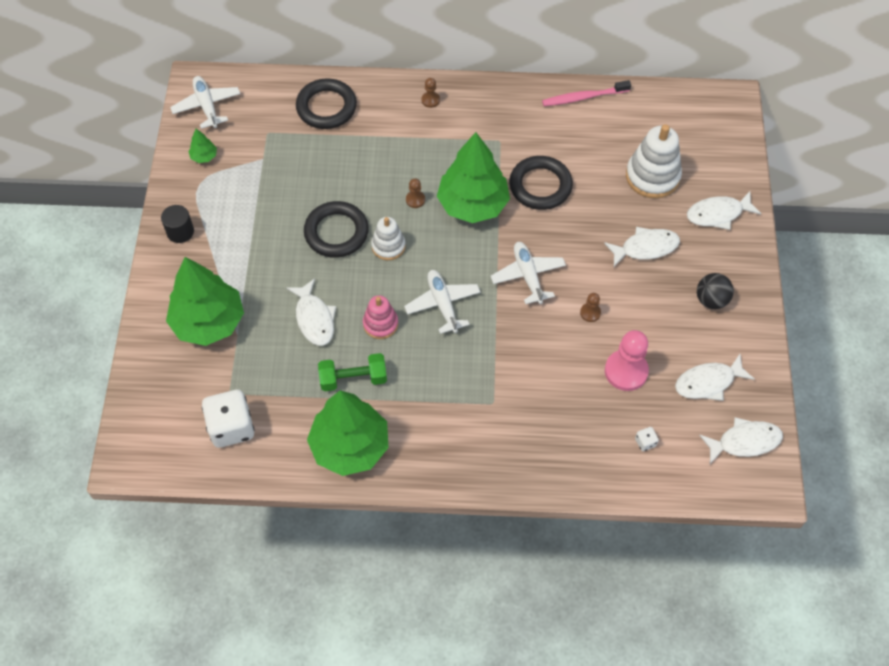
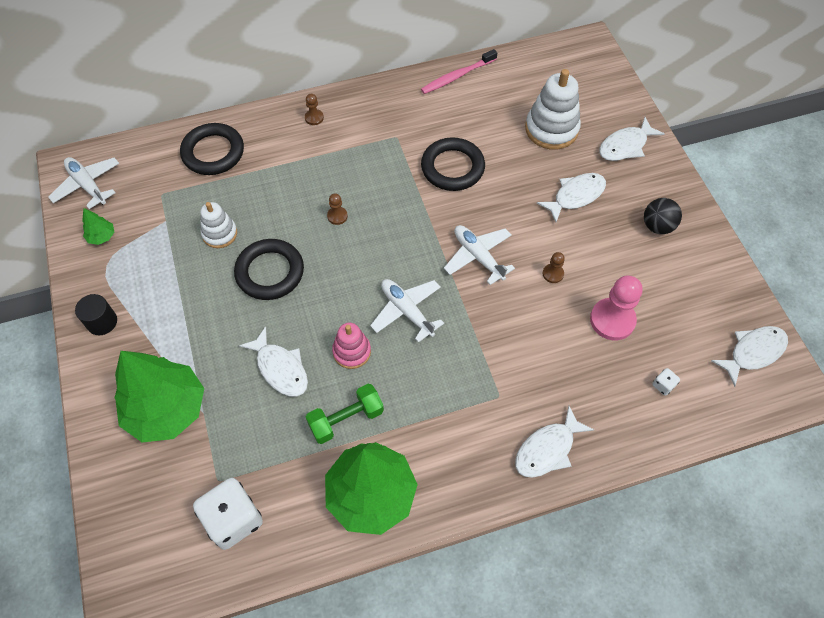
camera: 20 degrees left, 0 degrees up
white stacking toy [371,217,406,260] -> white stacking toy moved to [200,202,237,248]
green tree [437,132,510,223] -> none
white fish [675,354,755,401] -> white fish moved to [515,406,594,478]

